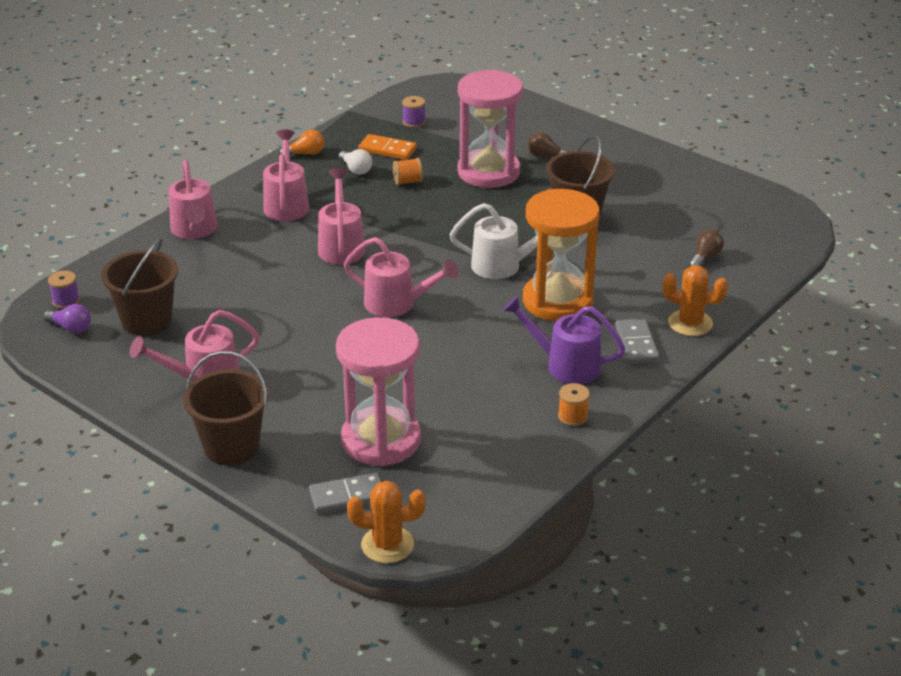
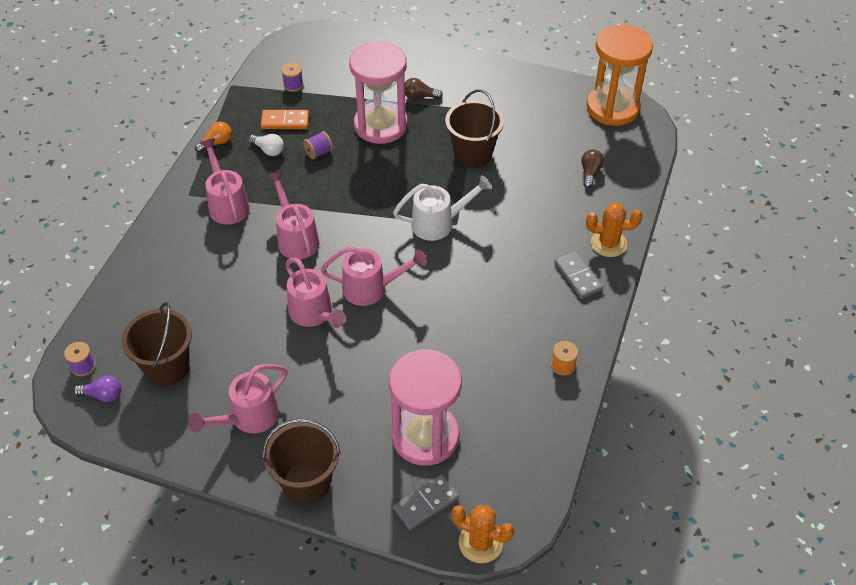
camera: 20 degrees left, 15 degrees up
pink watering can [168,160,217,239] -> pink watering can moved to [285,258,346,328]
orange cactus [347,481,426,563] -> orange cactus turned 45 degrees clockwise [452,505,514,563]
orange spool [393,158,423,185] -> purple spool [303,131,333,159]
purple watering can [502,295,625,384] -> none
orange hourglass [523,189,600,321] -> orange hourglass moved to [587,25,653,126]

